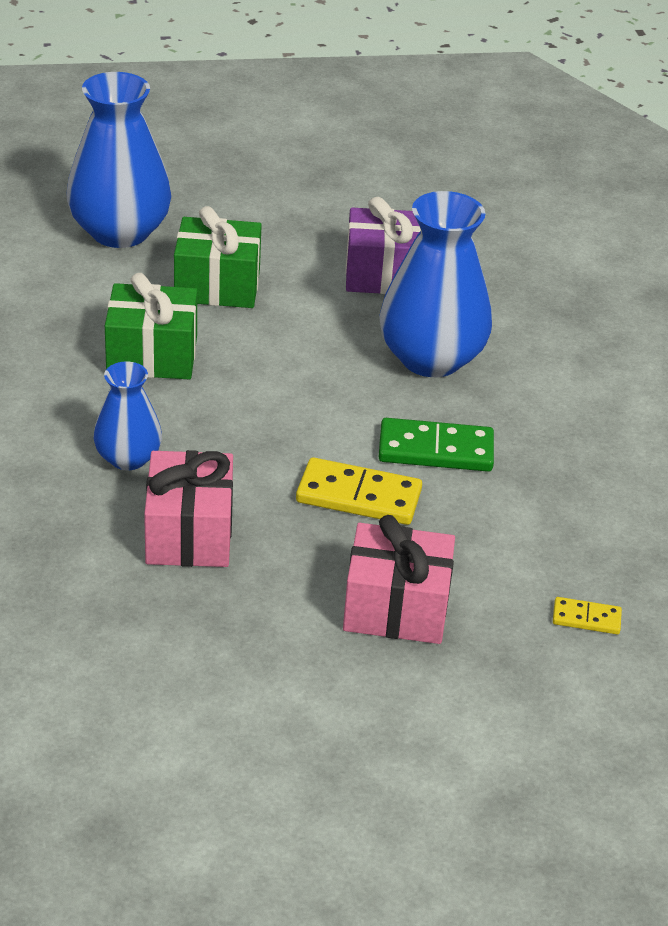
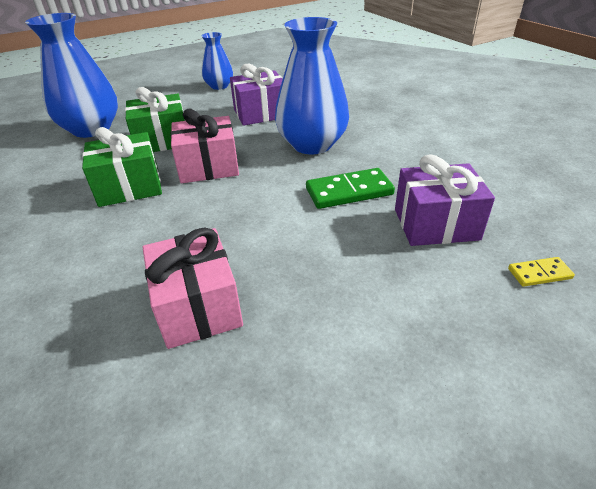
camera: 15 degrees left, 0 degrees up
blue vase [93,361,162,470] -> blue vase moved to [202,32,233,90]
yellow domino [296,457,422,525] -> none
pink gift [343,515,455,644] -> pink gift moved to [170,109,239,183]
none -> purple gift [395,154,495,246]

